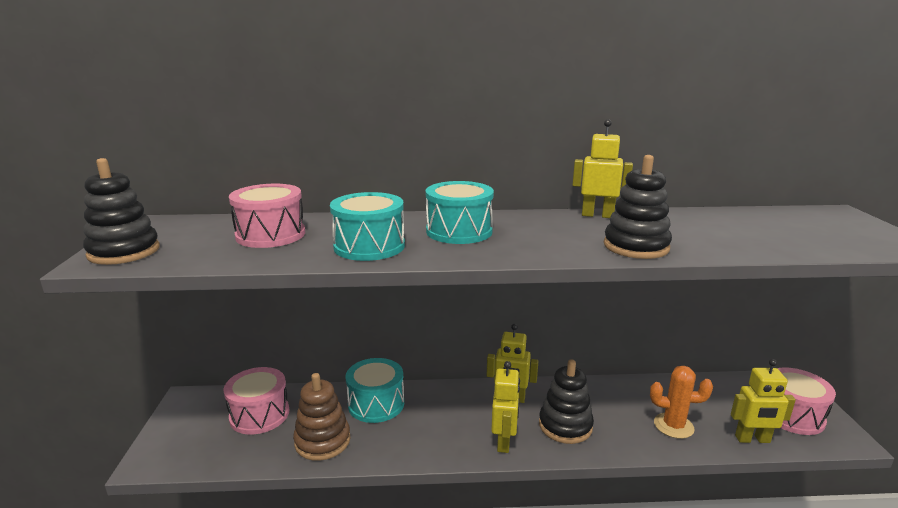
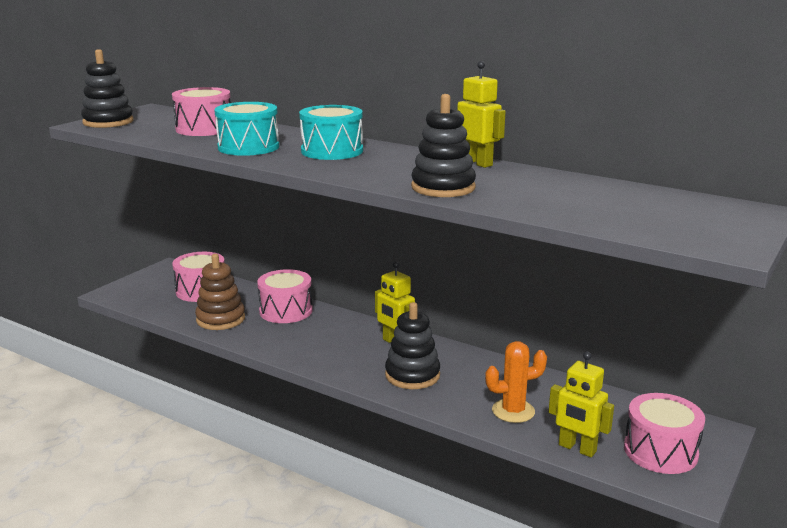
camera: 35 degrees right, 0 degrees up
turquoise drum [346,358,404,423] -> pink drum [257,269,313,323]
yellow robot [491,361,520,453] -> none
orange cactus [650,366,713,439] -> orange cactus turned 60 degrees counterclockwise [485,341,547,423]

